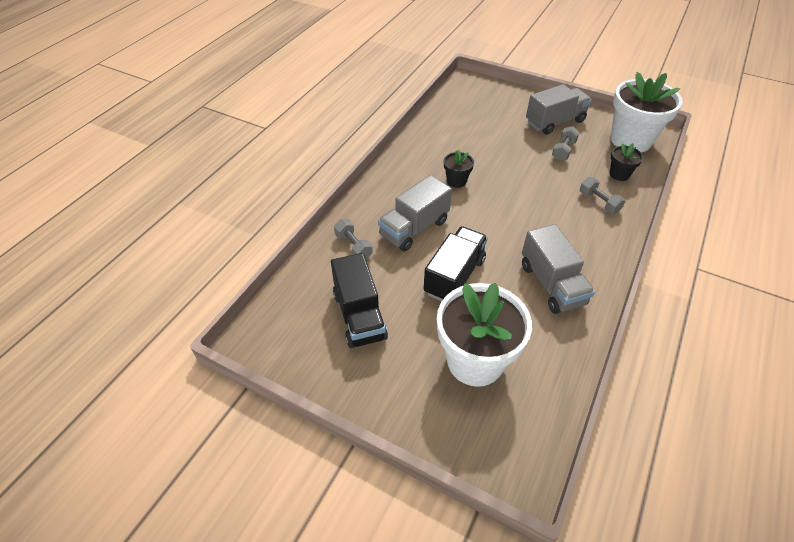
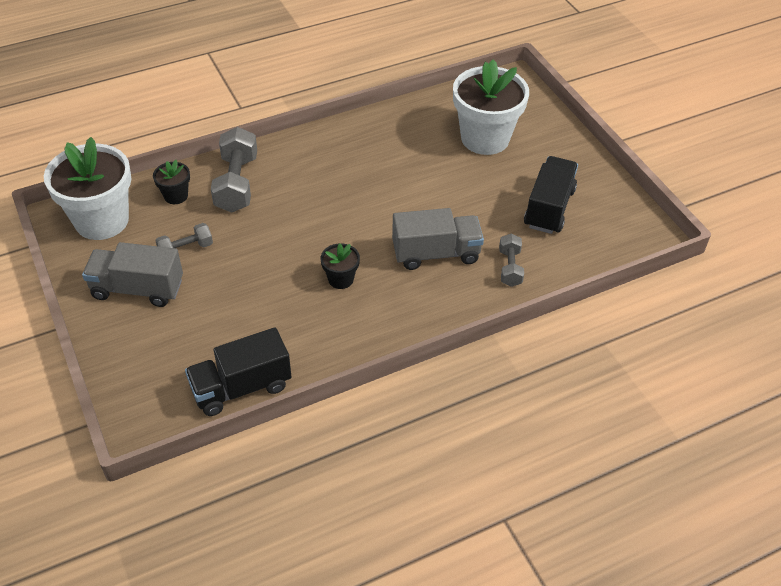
camera: 145 degrees left, 0 degrees up
black truck [424,226,488,301] -> black truck moved to [185,327,292,416]
grey truck [522,224,595,314] -> none
grey dumbbell [580,177,626,213] -> grey dumbbell [211,127,257,213], size x1.78

